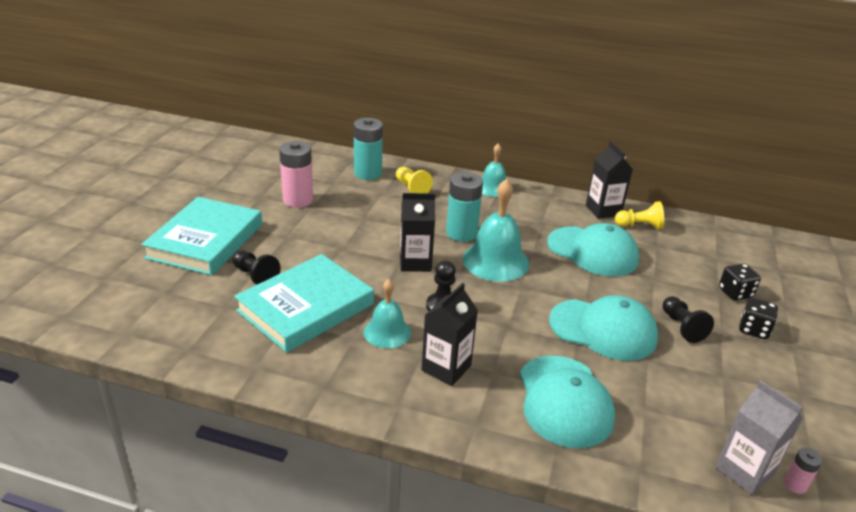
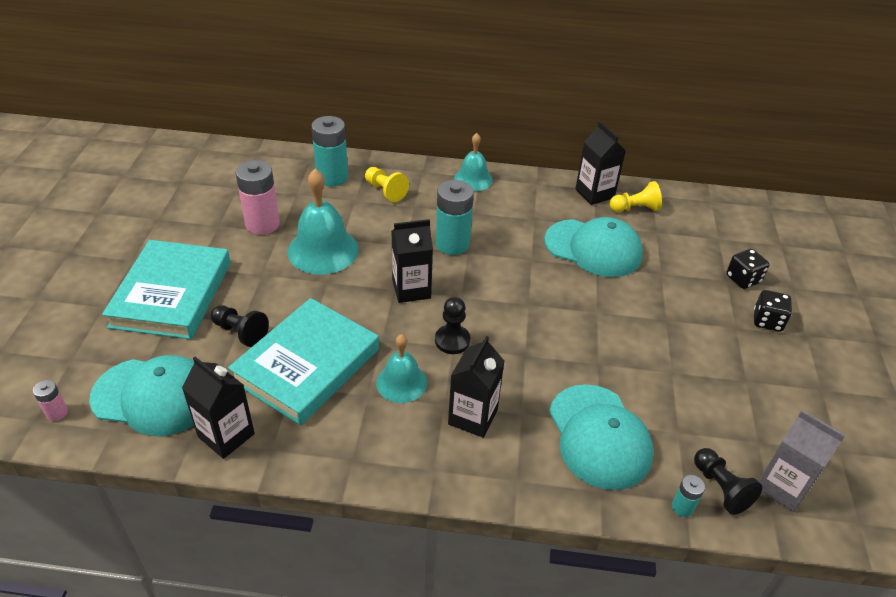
camera: 10 degrees left, 10 degrees up
turquoise bell [463,179,529,282] -> turquoise bell moved to [287,169,359,275]
turquoise cap [549,295,658,361] -> turquoise cap moved to [89,355,194,436]
black pawn [663,296,714,343] -> black pawn moved to [694,448,762,515]
pink battery [784,448,823,494] -> pink battery moved to [33,380,68,421]
none -> black carton [182,357,255,459]
none -> turquoise battery [672,475,705,517]

